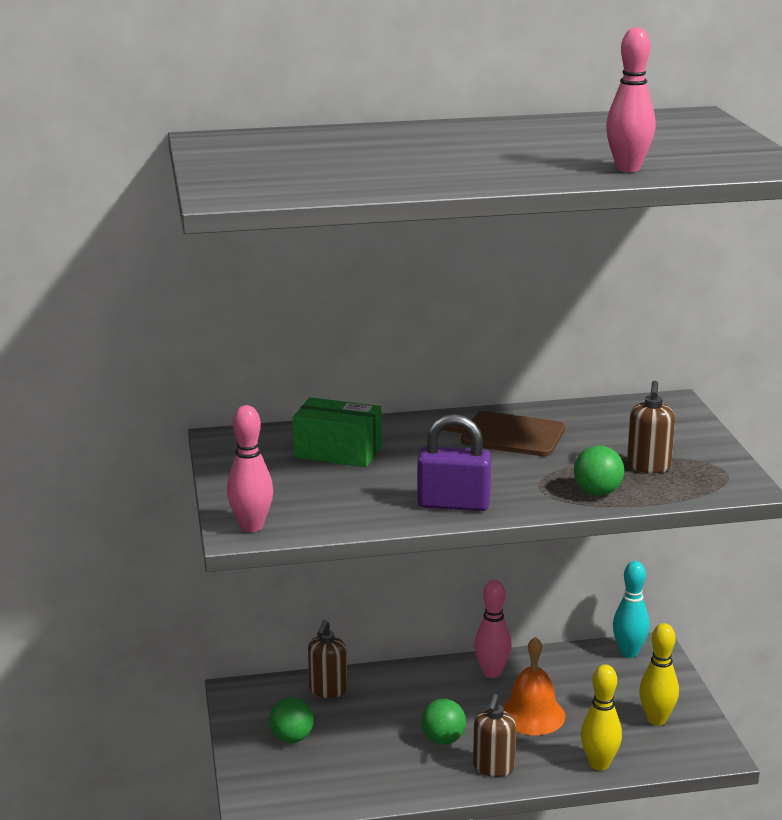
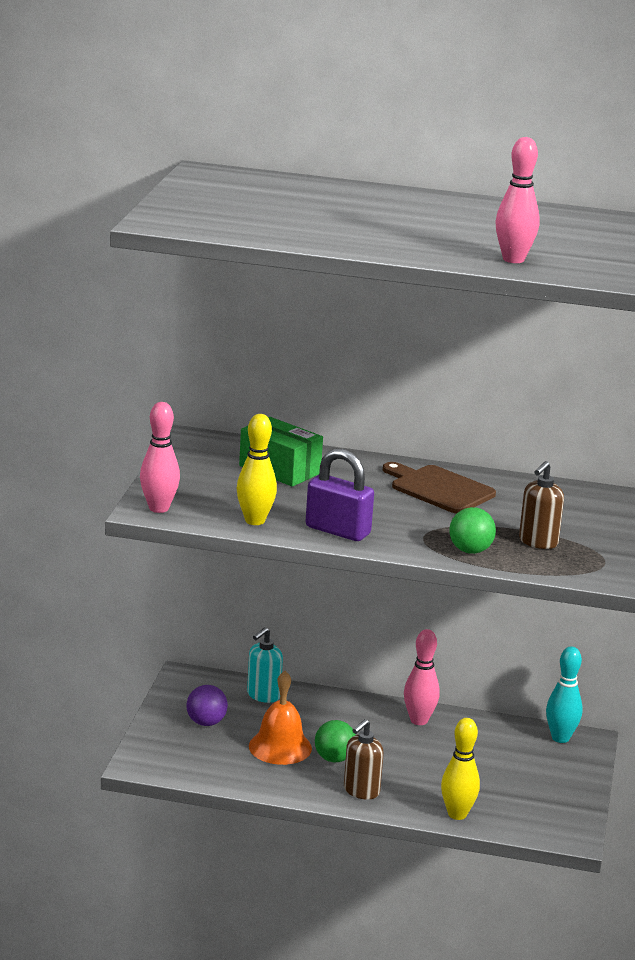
camera: 20 degrees right, 0 degrees up
green ball [269,697,314,743] -> purple ball [186,685,228,726]
brown soap dispenser [308,620,347,698] -> turquoise soap dispenser [247,627,283,703]
orange bell [502,636,566,735] -> orange bell moved to [249,671,312,765]
yellow bowling pin [639,623,679,726] -> yellow bowling pin moved to [237,414,277,525]

